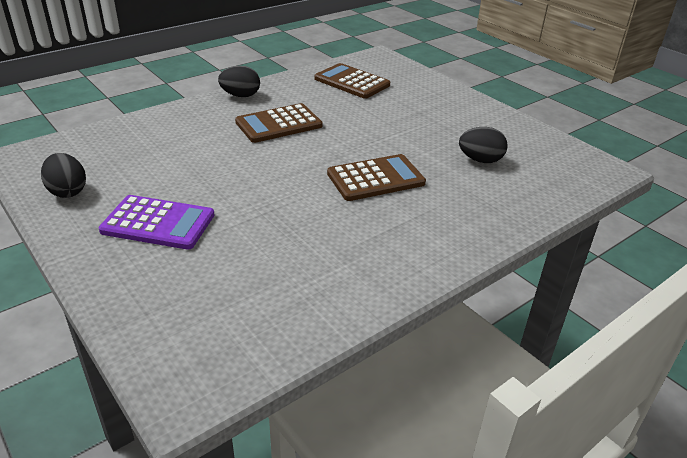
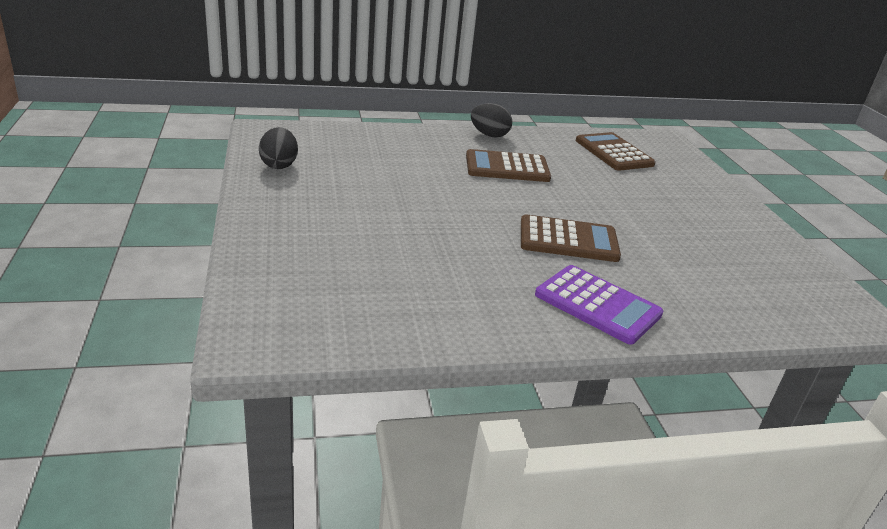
camera: 25 degrees right, 5 degrees down
purple calculator [99,195,214,250] -> purple calculator moved to [535,265,663,345]
black egg [459,127,508,163] -> none

